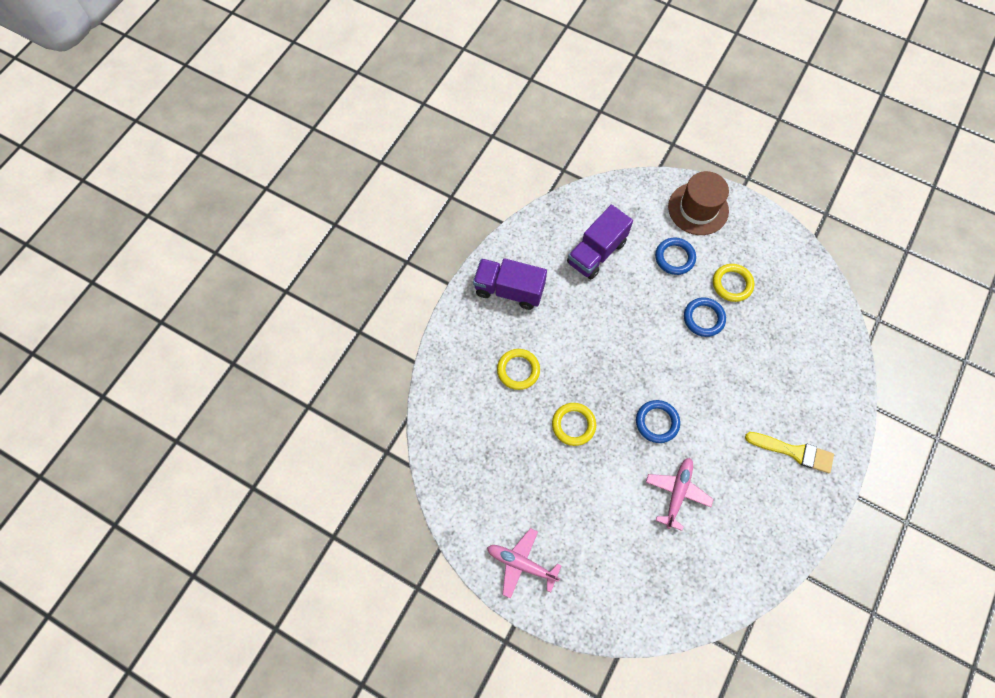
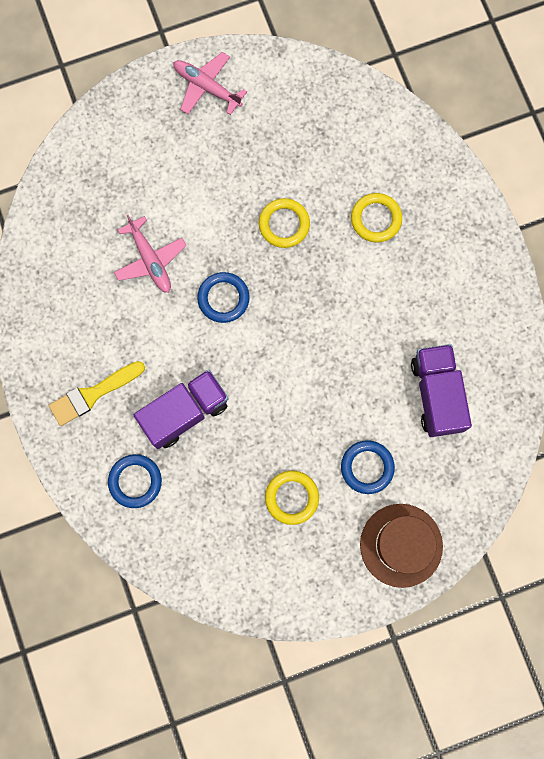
camera: 130 degrees right, 10 degrees up
purple truck [473,258,547,310] -> purple truck moved to [134,370,228,449]
pink plane [487,528,562,599] -> pink plane turned 120 degrees counterclockwise [173,52,247,115]
blue ring [684,297,726,337] -> blue ring moved to [108,454,162,508]

